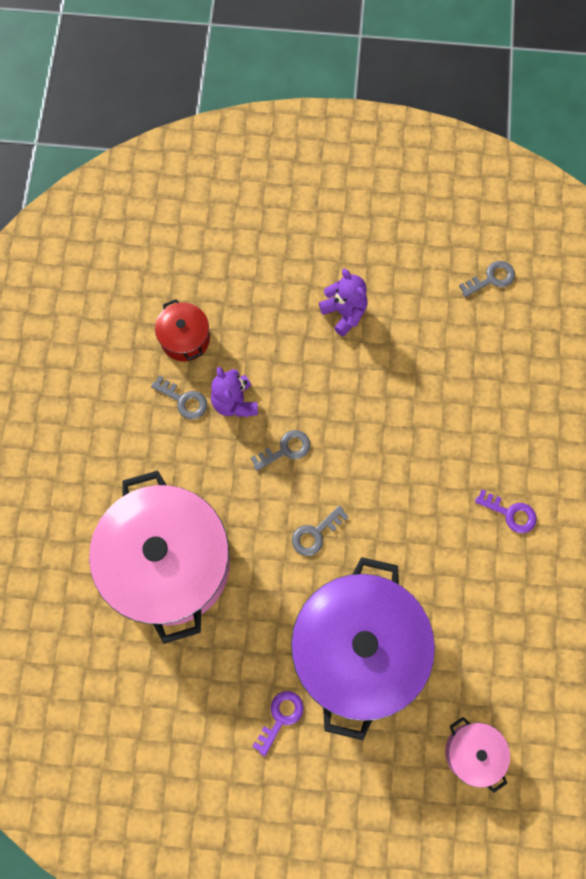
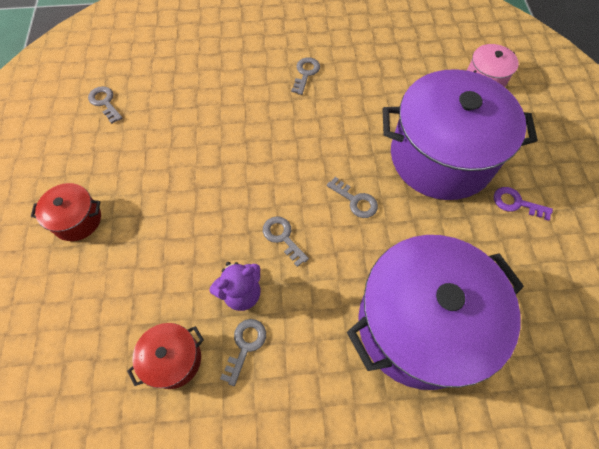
camera: 100 degrees left, 10 degrees down
pink pot [89,471,230,644] -> purple pot [347,235,524,390]
purple teddy bear [319,269,368,337] -> none
purple key [475,490,537,533] -> grey key [291,57,320,95]
none -> red pot [31,183,101,241]

